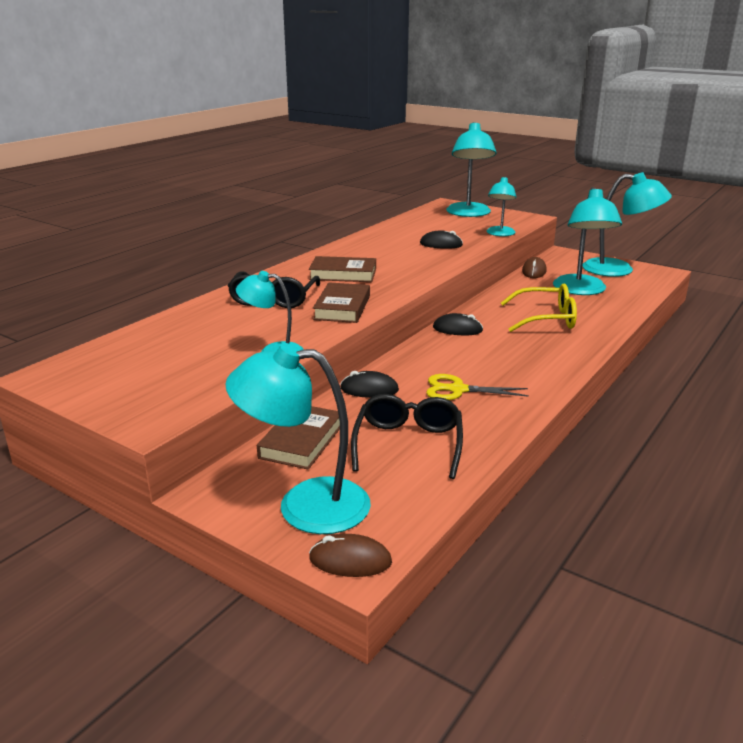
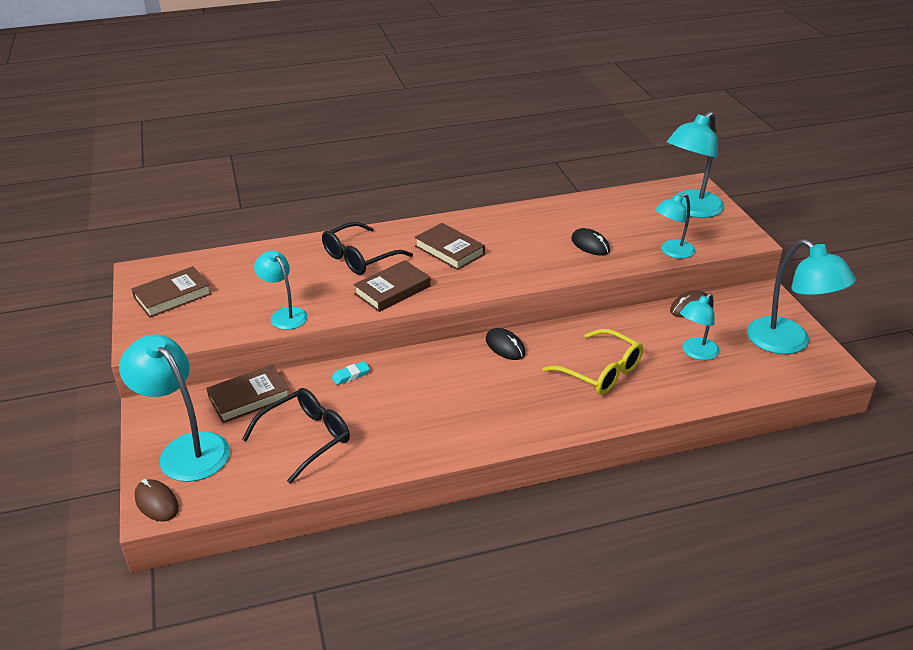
camera: 40 degrees right, 10 degrees up
black mouse [340,371,399,398] -> turquoise eraser [332,361,370,385]
yellow scissors [426,374,529,400] -> none
turquoise lamp [553,187,622,295] -> turquoise lamp [680,293,719,360], size x0.59
none -> brown book [132,266,212,318]

